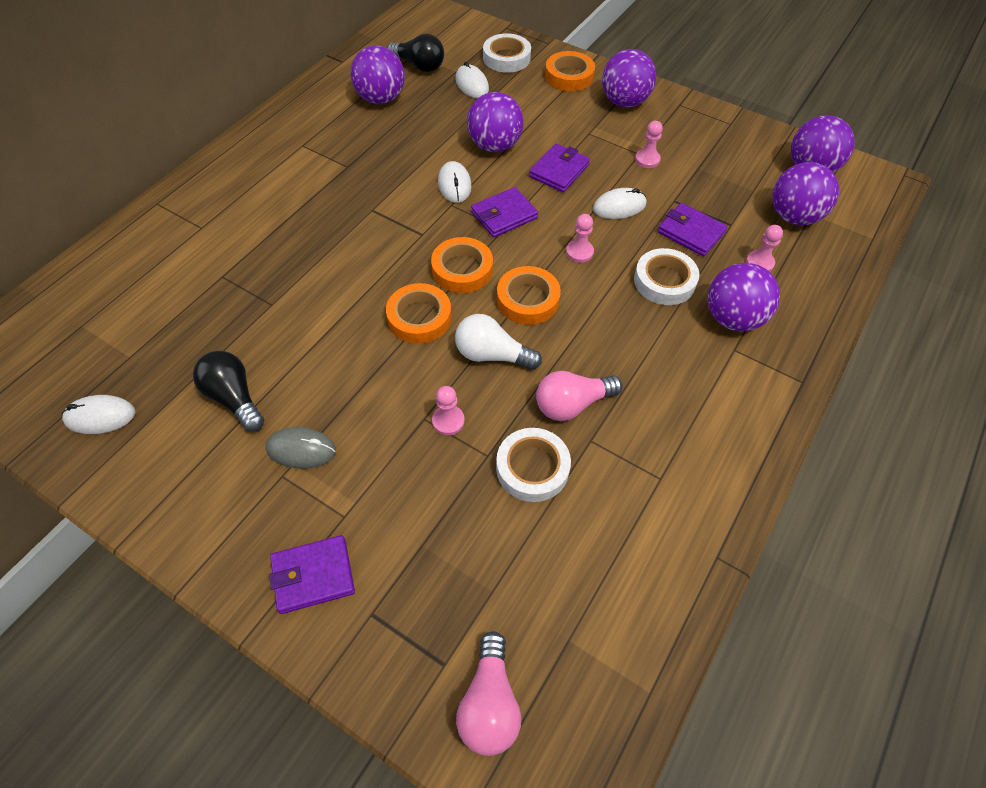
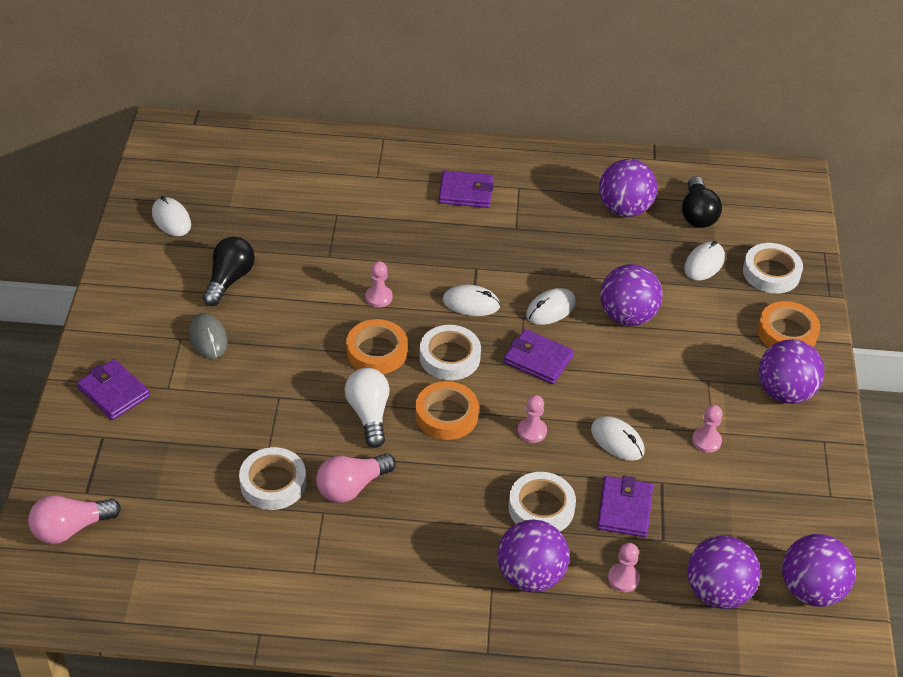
camera: 60 degrees right, 10 degrees down
orange tape [431,237,493,293] -> white tape [420,325,481,380]
pink pawn [432,386,465,435] -> pink pawn moved to [365,261,393,308]
purple wallet [529,144,590,192] -> purple wallet moved to [439,170,494,208]
pink light bulb [536,371,623,421] -> pink light bulb turned 75 degrees counterclockwise [316,453,396,503]
none -> white mouse [443,285,500,316]

